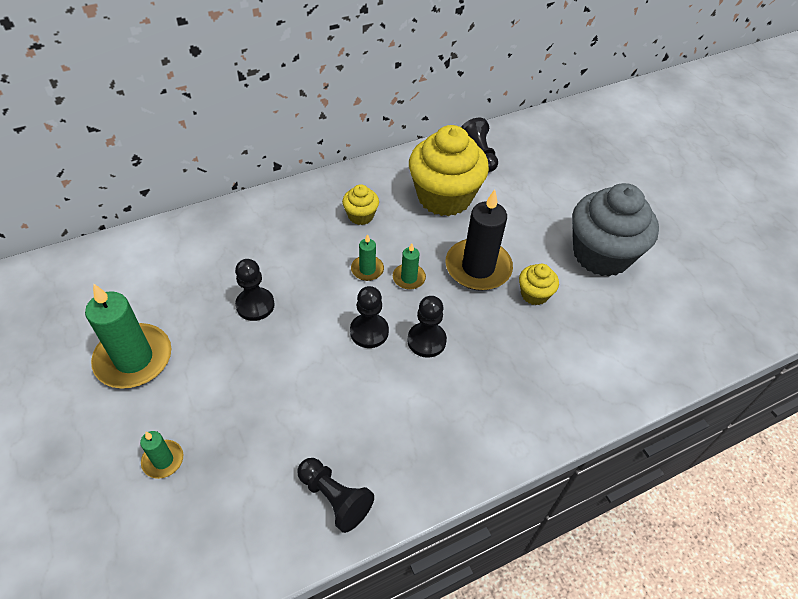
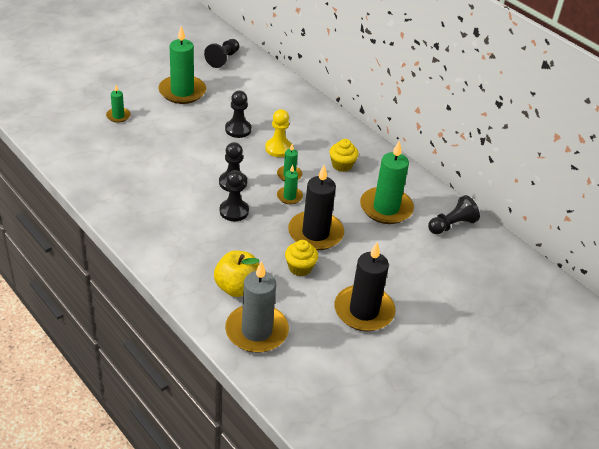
camera: 75 degrees right, 10 degrees down
black pawn [297,458,374,533] -> black pawn moved to [204,39,240,68]
yellow cupcake [409,125,489,216] -> green candle [360,140,414,224]
grey cupcake [572,183,659,277] -> black candle [335,242,395,331]
none -> yellow apple [214,251,260,297]
none -> grey candle [225,261,289,353]
none -> yellow pawn [265,109,292,157]

